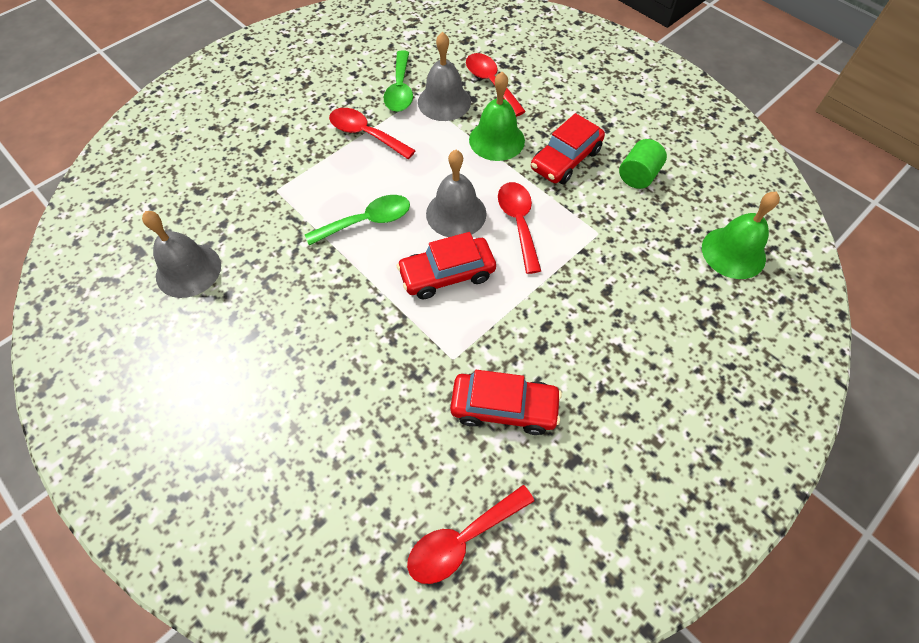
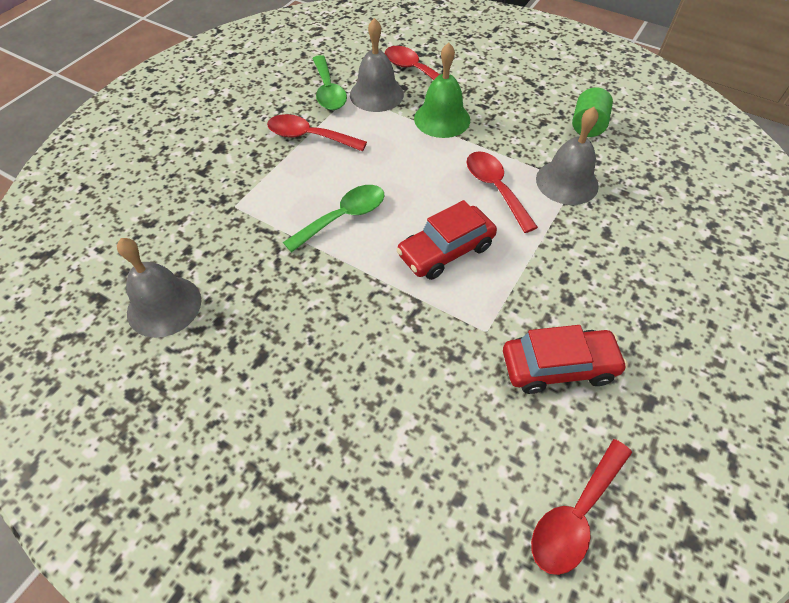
camera: 15 degrees left, 5 degrees down
grey bell [426,150,486,237] -> grey bell moved to [536,107,599,205]
red car [531,113,605,184] -> none
green bell [702,192,780,279] -> none

